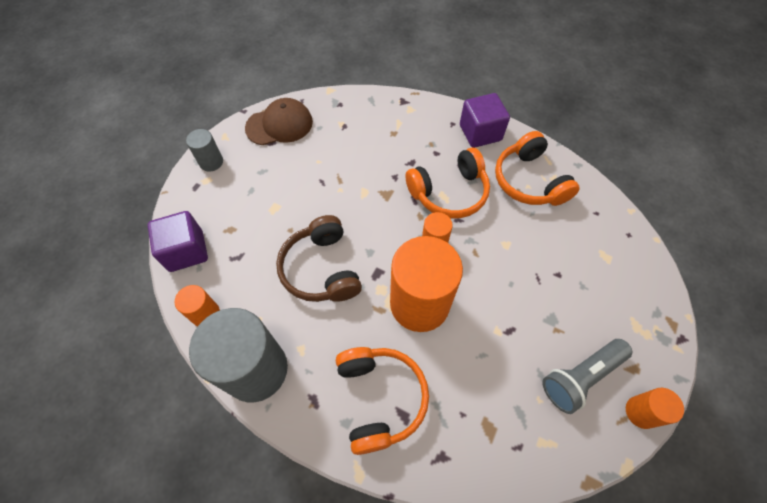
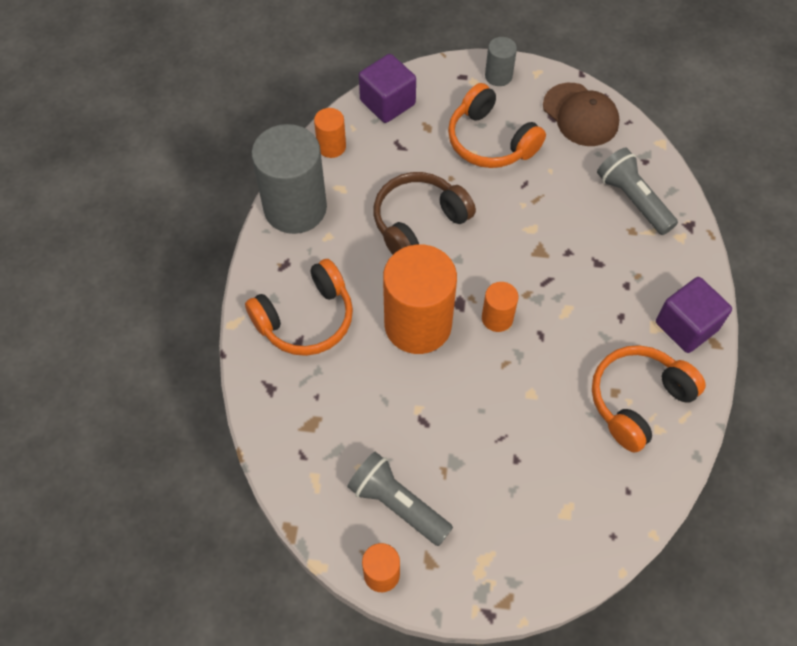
camera: 70 degrees right, 0 degrees up
orange headphones [406,147,490,219] -> orange headphones moved to [448,83,546,168]
none -> grey flashlight [597,147,678,235]

